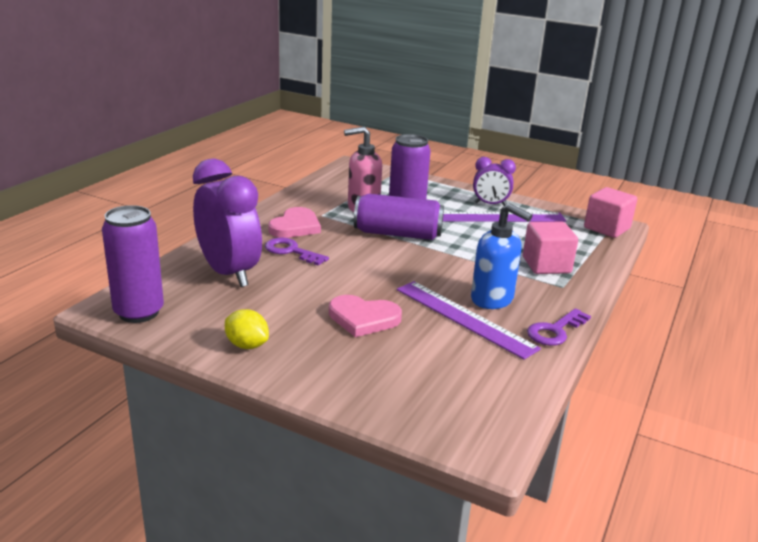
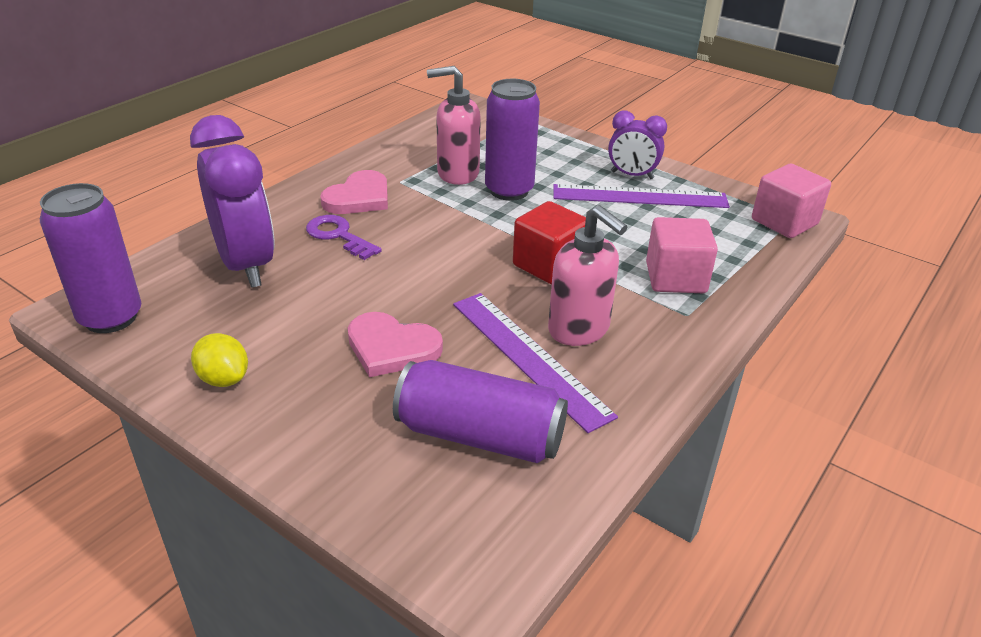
camera: 10 degrees right, 10 degrees up
purple can [354,194,444,240] -> purple can moved to [393,360,568,463]
blue soap dispenser [471,203,533,309] -> pink soap dispenser [548,205,627,346]
purple key [527,308,591,346] -> none
none -> red cube [513,201,586,284]

